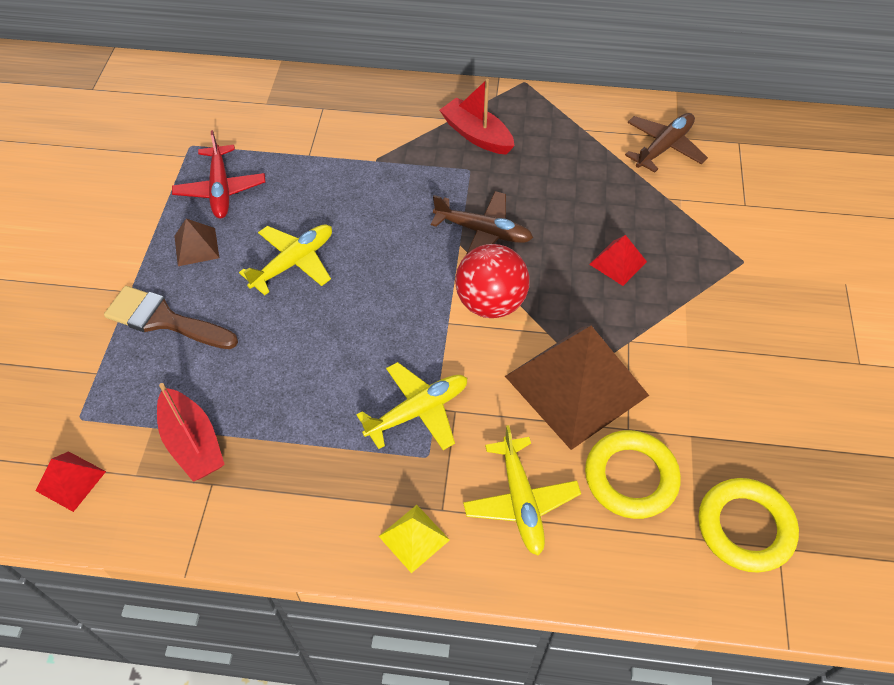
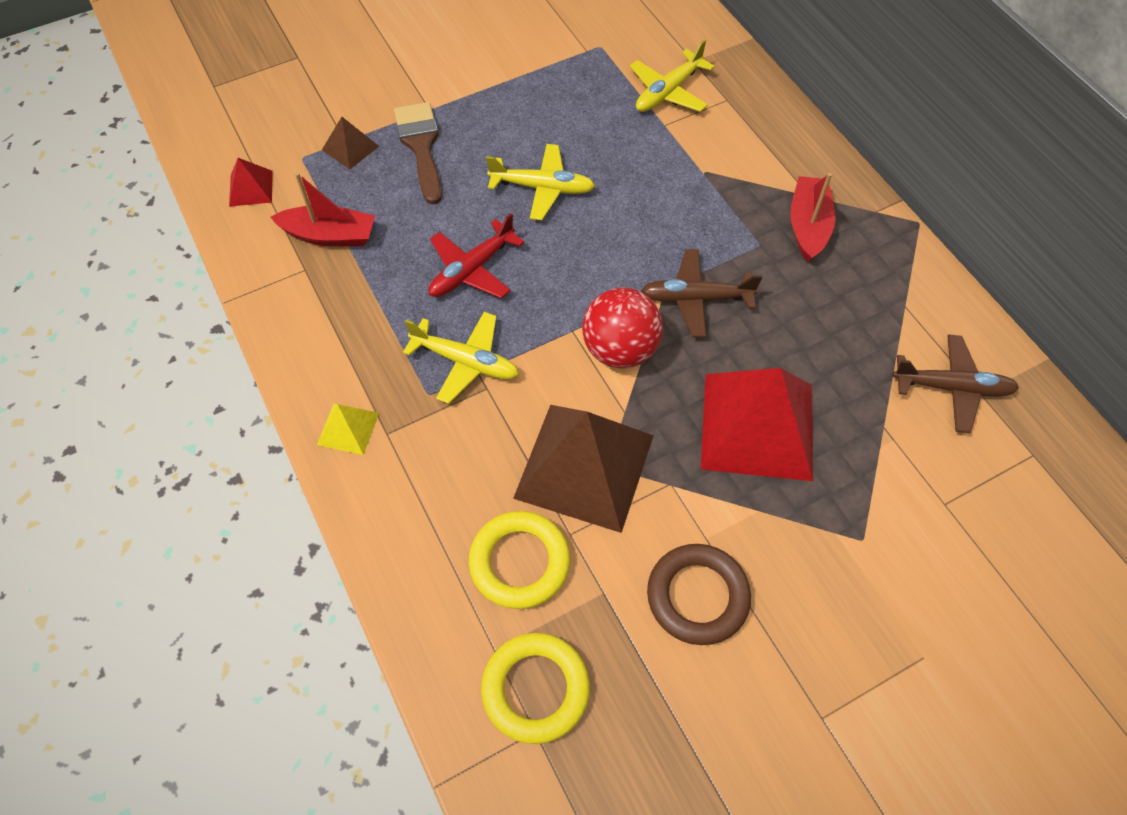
camera: 55 degrees right, 5 degrees up
red boat [157,383,225,482] -> red boat turned 105 degrees counterclockwise [270,172,375,246]
red plane [172,130,266,218] -> red plane moved to [429,213,525,298]
brown pyramid [174,219,219,266] -> brown pyramid moved to [322,117,379,170]
brown plane [431,191,533,255] -> brown plane turned 105 degrees clockwise [641,249,762,337]
yellow plane [463,425,581,556] -> yellow plane moved to [630,39,715,112]
red pyramid [589,235,647,286] -> red pyramid [701,368,813,481], size x2.24
none -> brown ring [647,544,751,645]

